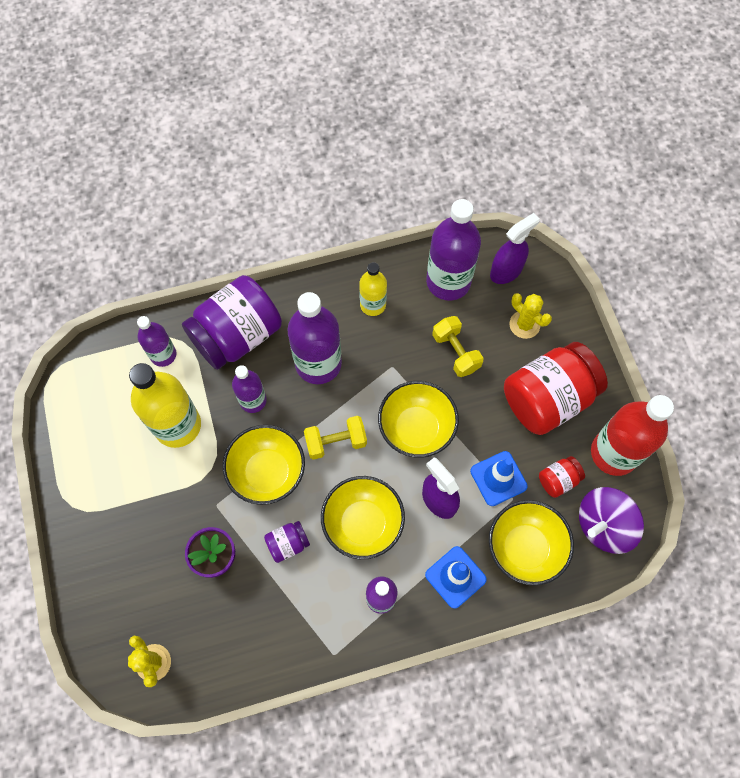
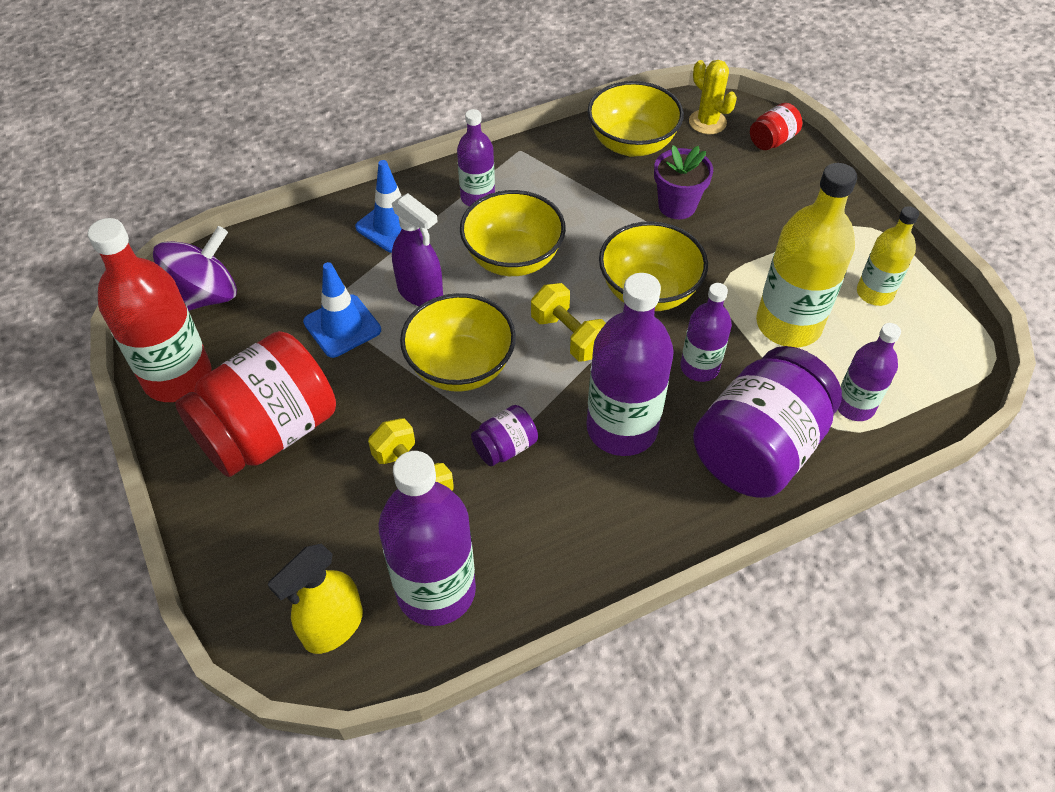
camera: 170 degrees right, 15 degrees down
purple jar [264,521,310,563] -> purple jar moved to [471,405,538,466]
yellow dumbbell [304,416,367,460] -> yellow dumbbell turned 75 degrees clockwise [531,283,606,361]
yellow bottle [359,262,387,316] -> yellow bottle moved to [857,206,919,306]
yellow bowl [489,500,574,586] -> yellow bowl moved to [588,81,684,157]
purple spray bottle [490,213,540,284] -> yellow spray bottle [267,544,363,654]
yellow cactus [509,293,552,339] -> none
red jar [539,456,585,498] -> red jar moved to [750,103,802,150]

